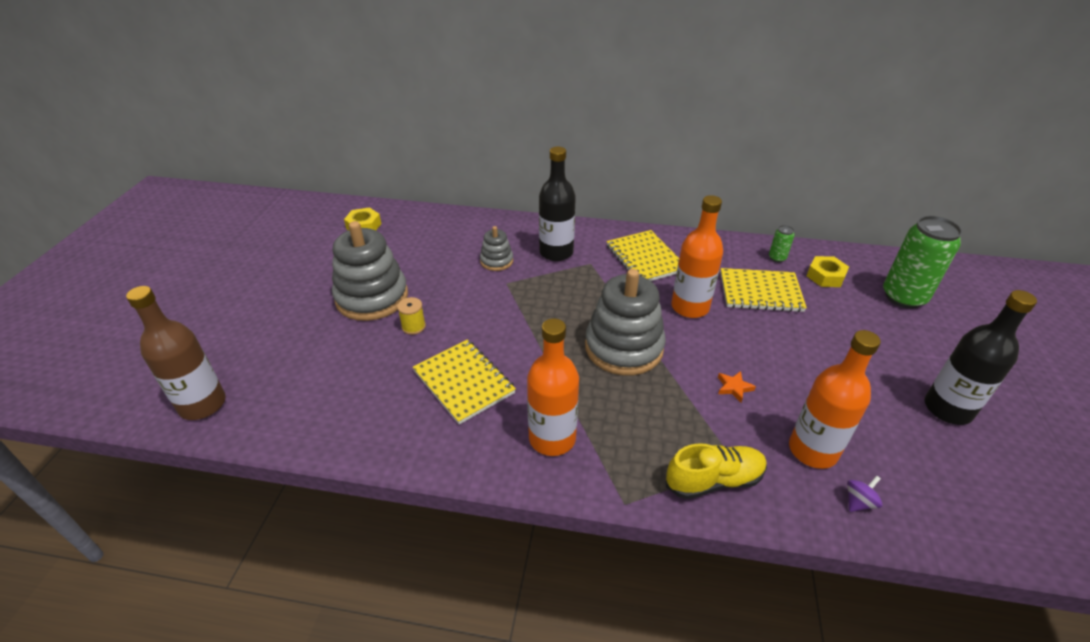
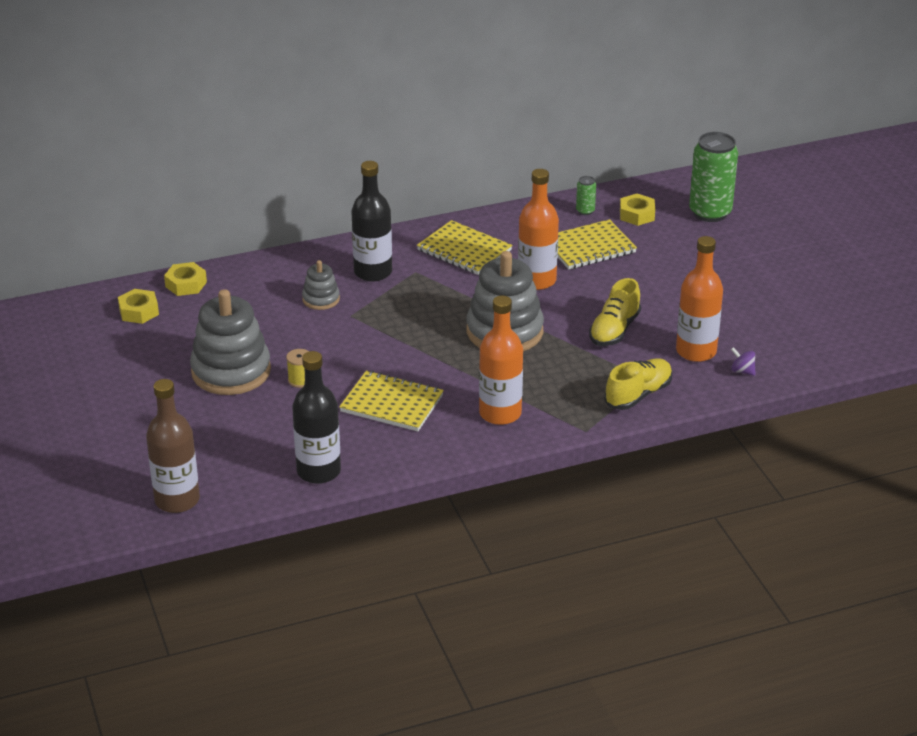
camera: 30 degrees left, 5 degrees down
orange star [718,371,756,402] -> yellow shoe [589,278,641,346]
purple spinning top [847,475,883,512] -> purple spinning top turned 75 degrees counterclockwise [731,347,756,376]
black bottle [925,290,1037,425] -> black bottle moved to [292,351,341,484]
none -> yellow nut [164,262,207,296]

